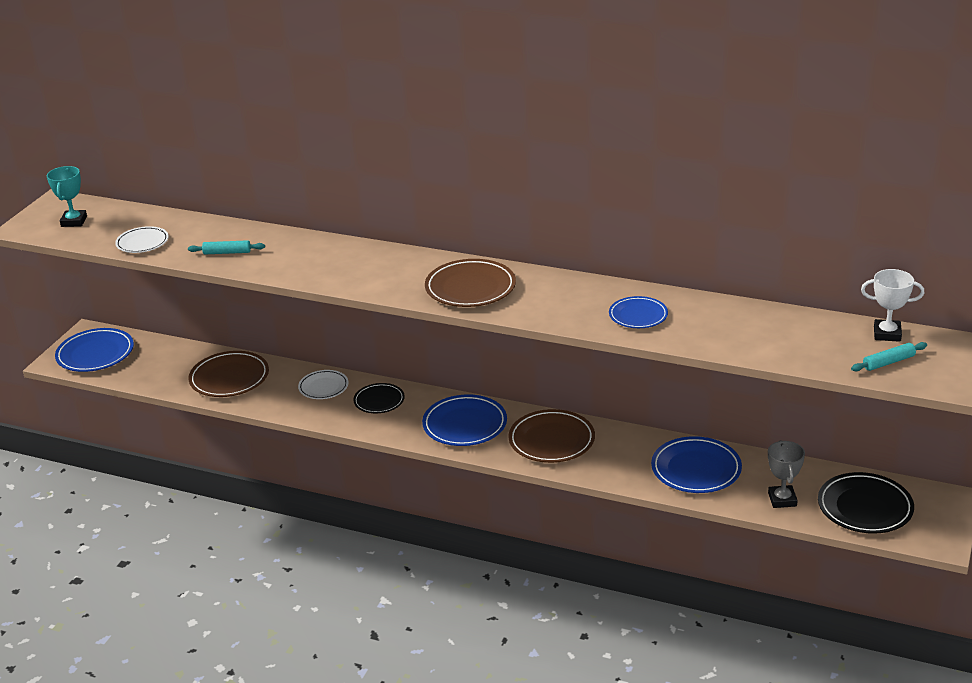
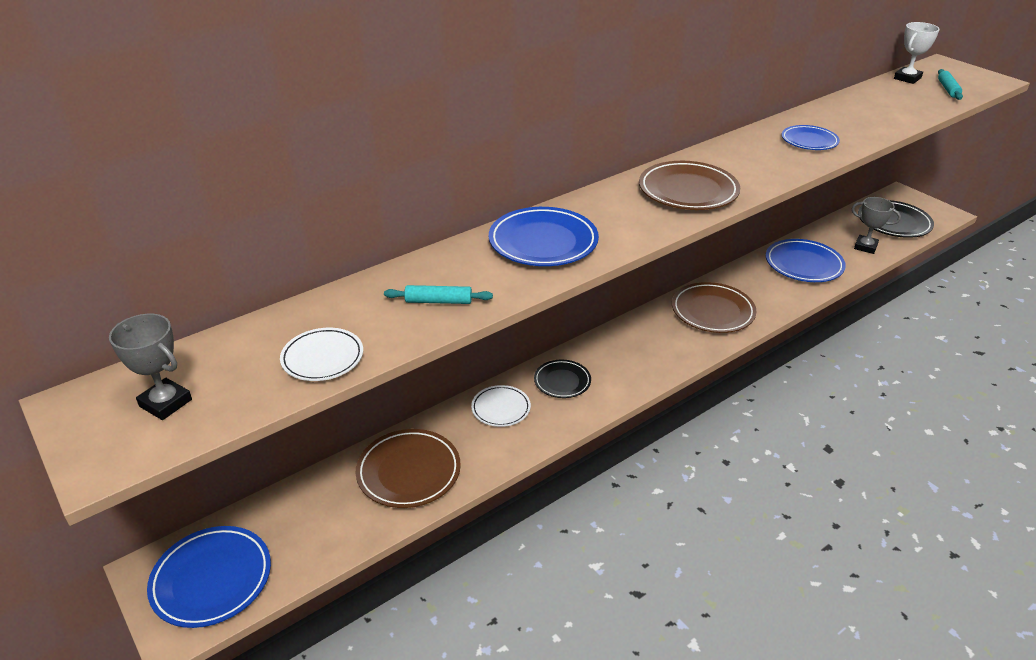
camera: 60 degrees left, 5 degrees up
turquoise trophy [47,166,87,227] -> grey trophy [109,314,192,420]
turquoise rolling pin [188,240,265,254] -> turquoise rolling pin turned 60 degrees clockwise [384,285,493,304]
blue plate [422,395,507,446] -> blue plate moved to [489,207,599,266]

